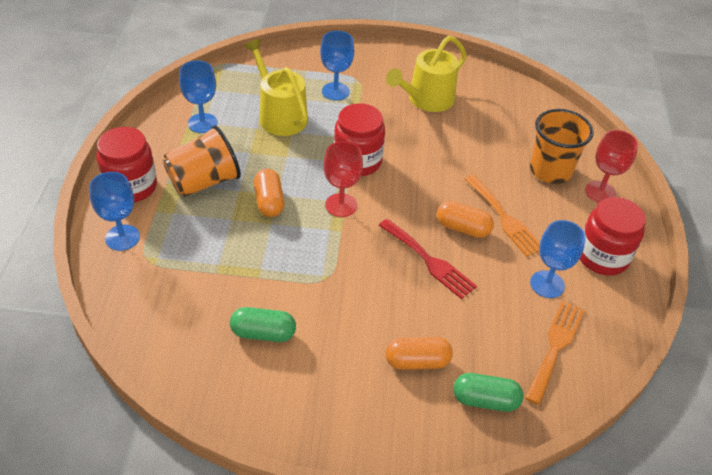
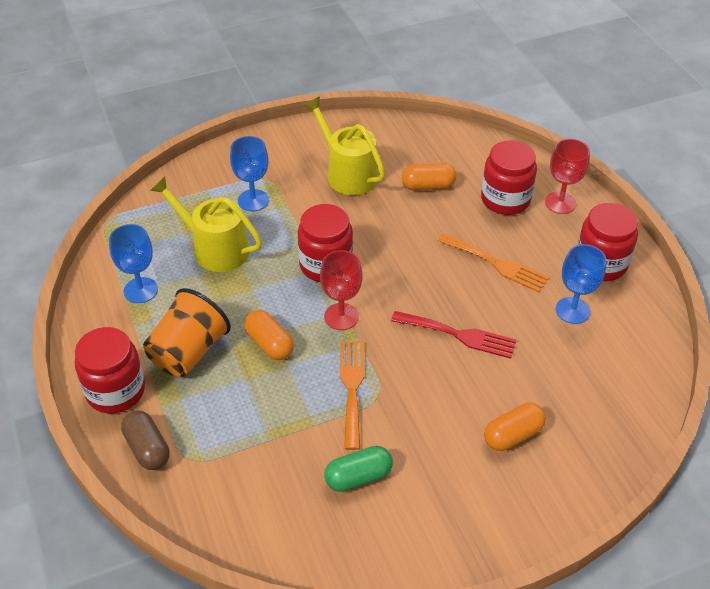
camera: 25 degrees left, 0 degrees up
blue goblet [89,172,140,251] -> brown capsule [121,411,170,470]
yellow watering can [386,36,466,112] -> yellow watering can turned 120 degrees clockwise [304,96,385,195]
orange capsule [437,201,494,238] -> orange capsule moved to [402,163,456,190]
green capsule [453,373,523,412] -> none
orange fork [525,301,585,405] -> orange fork moved to [340,341,365,450]
orange cup [530,109,594,184] -> red jar [481,141,537,215]

